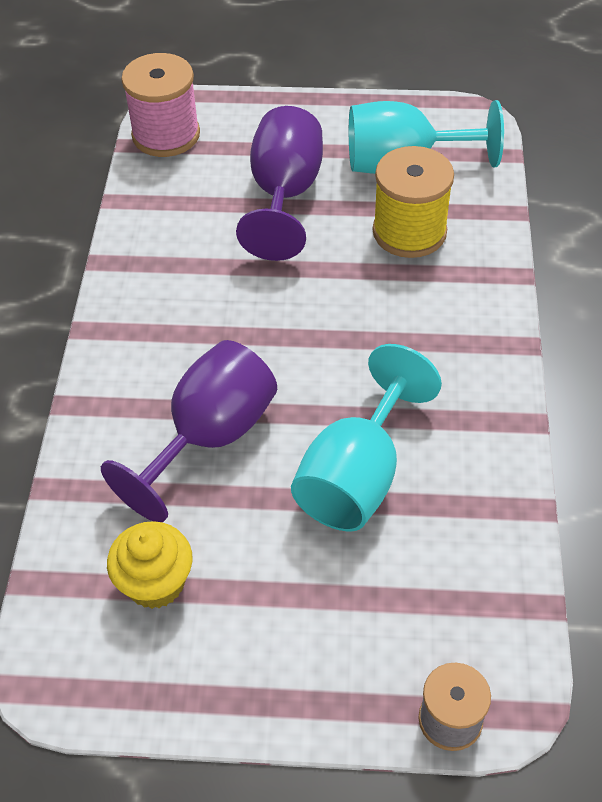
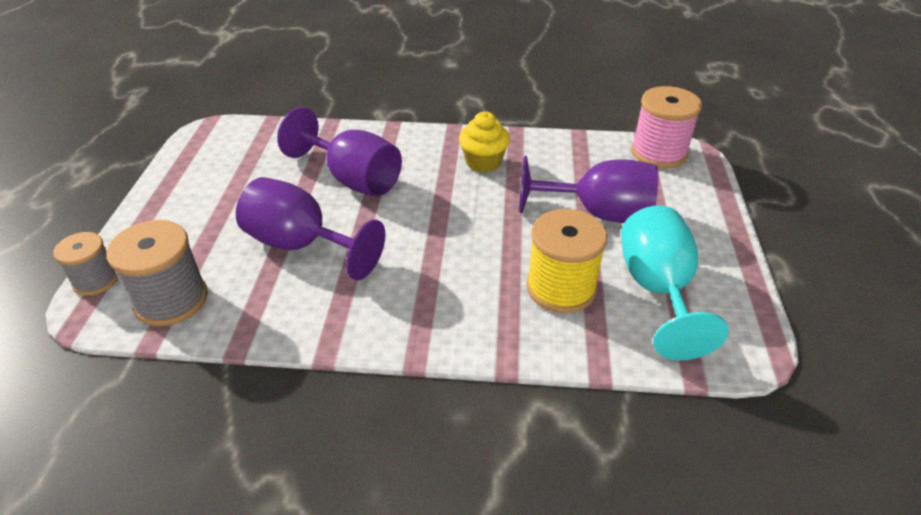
camera: 90 degrees right, 10 degrees down
yellow cupcake [107,521,193,609] -> yellow cupcake moved to [459,112,510,173]
turquoise goblet [291,344,442,531] -> purple goblet [236,177,385,280]
none -> grey spool [106,220,208,326]

